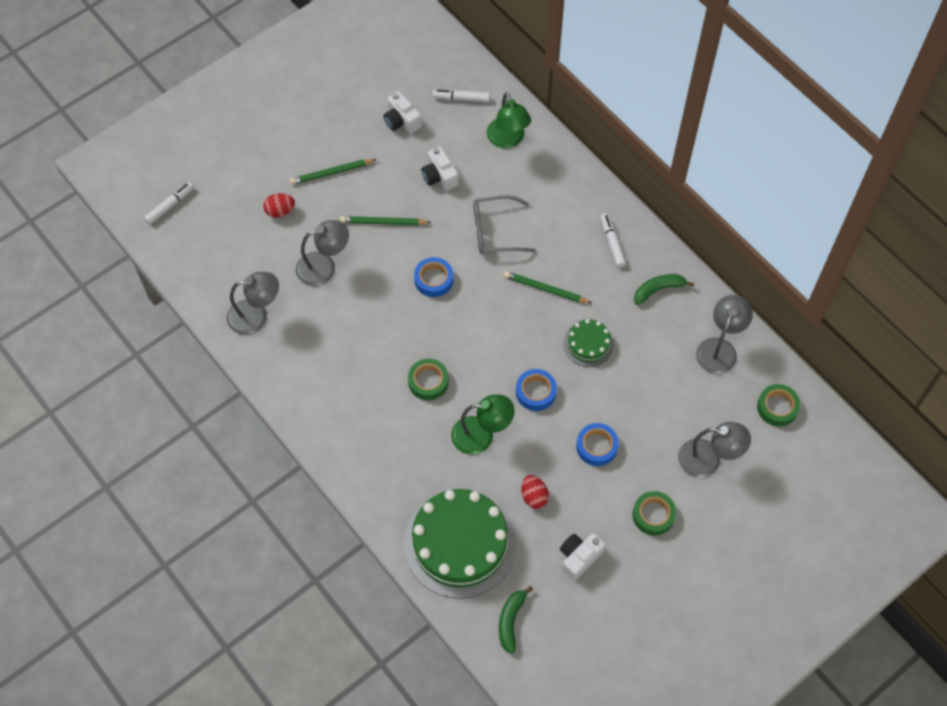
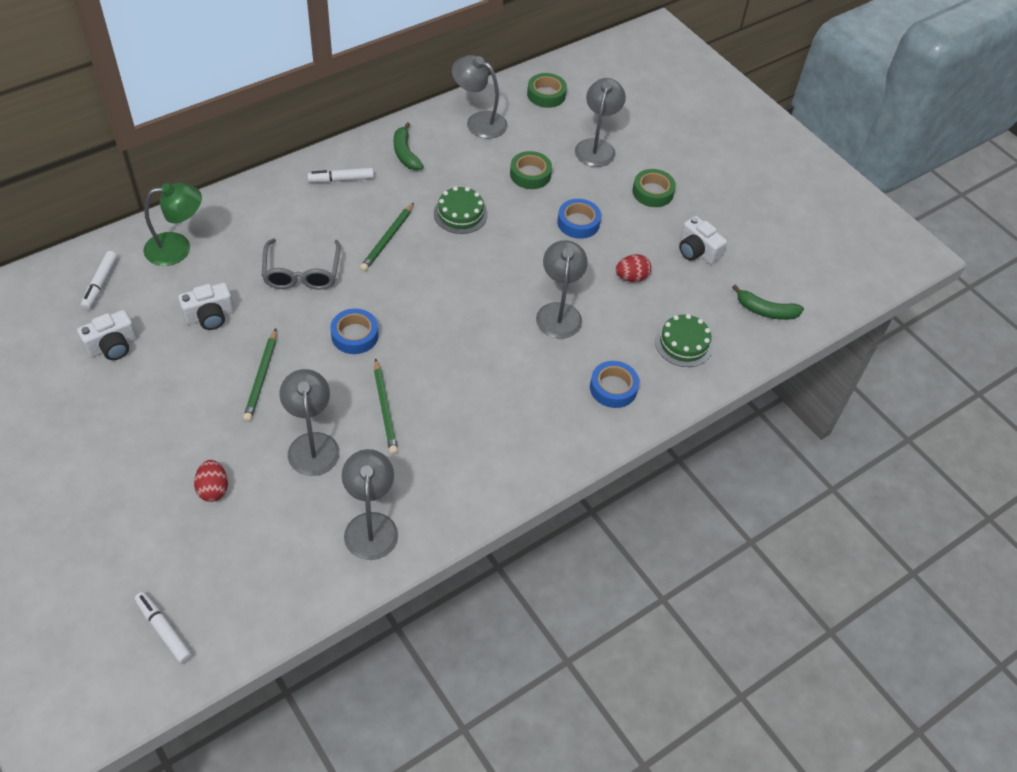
camera: 90 degrees left, 10 degrees down
green pencil [290,159,377,185] -> green pencil moved to [374,358,398,455]
green cake [404,489,516,599] -> green cake [655,314,713,367], size x0.48
green tape [408,359,449,400] -> green tape moved to [510,151,552,189]
green lamp [451,394,515,455] -> grey lamp [536,240,588,339]
blue tape [516,369,557,411] -> blue tape moved to [590,361,639,408]

